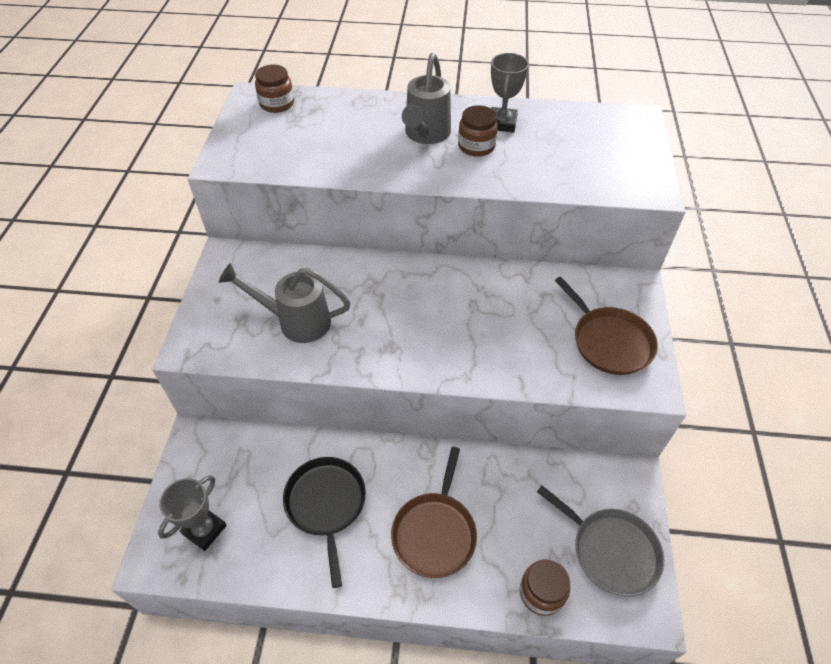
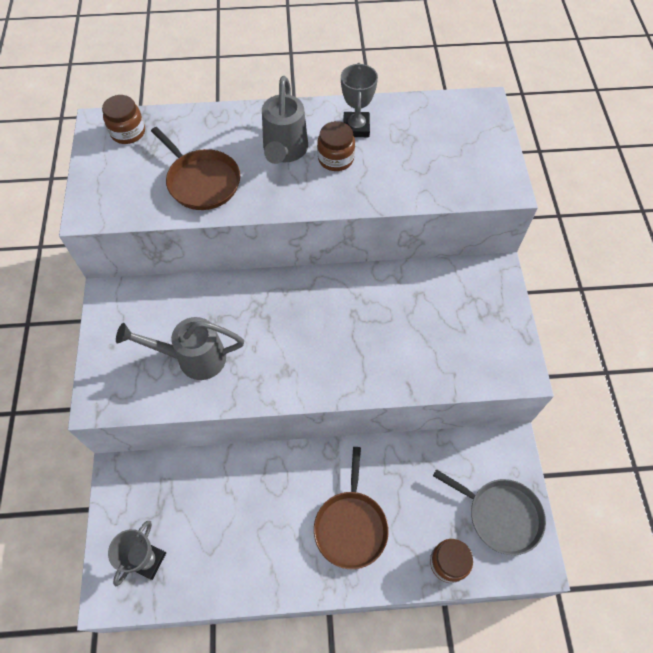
camera: 10 degrees left, 10 degrees up
black pan [283,457,366,588] -> none
brown pan [555,277,658,375] -> brown pan moved to [151,127,240,210]

